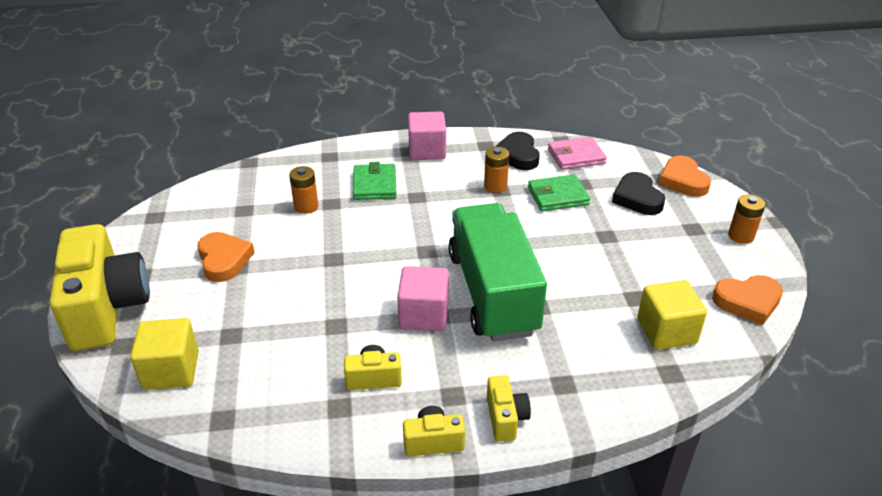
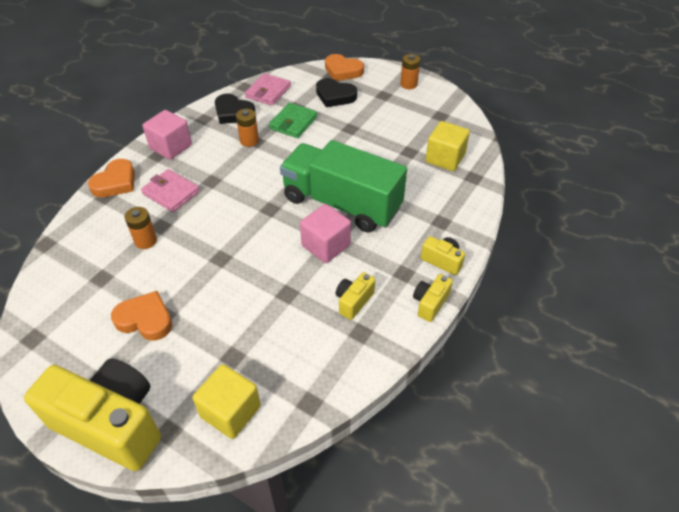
camera: 50 degrees left, 10 degrees up
green wallet [353,162,397,200] -> pink wallet [141,169,200,212]
orange heart [712,275,783,325] -> orange heart moved to [88,159,135,197]

